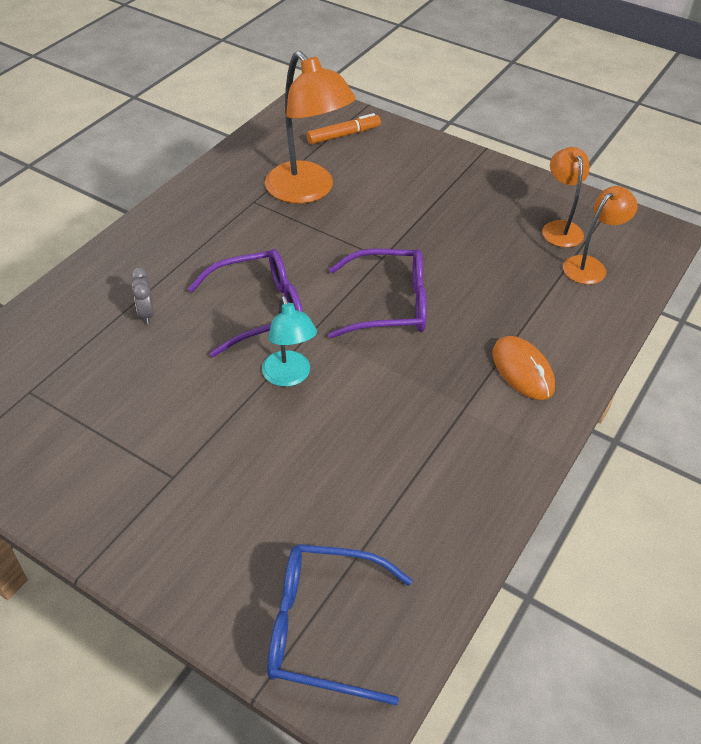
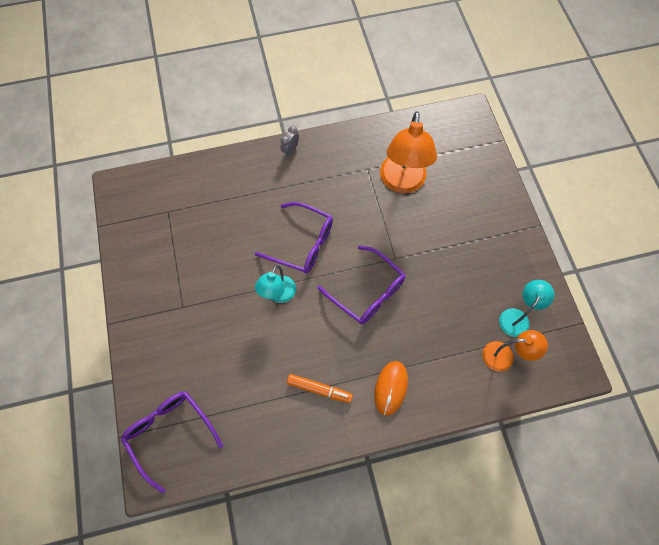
camera: 45 degrees right, 20 degrees up
grey clock [131,267,154,324] -> grey clock moved to [281,126,299,157]
blue glasses [267,544,412,705] -> purple glasses [121,391,223,494]
orange marker [307,113,381,144] -> orange marker moved to [287,374,353,403]
orange lamp [542,147,589,247] -> turquoise lamp [499,280,555,337]

